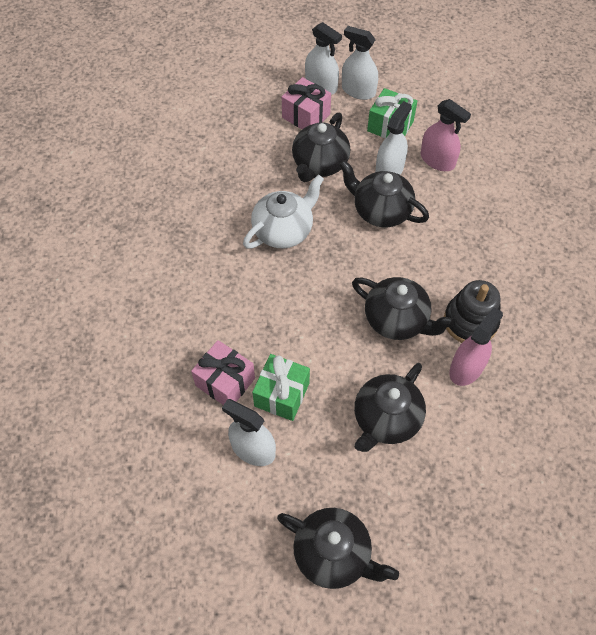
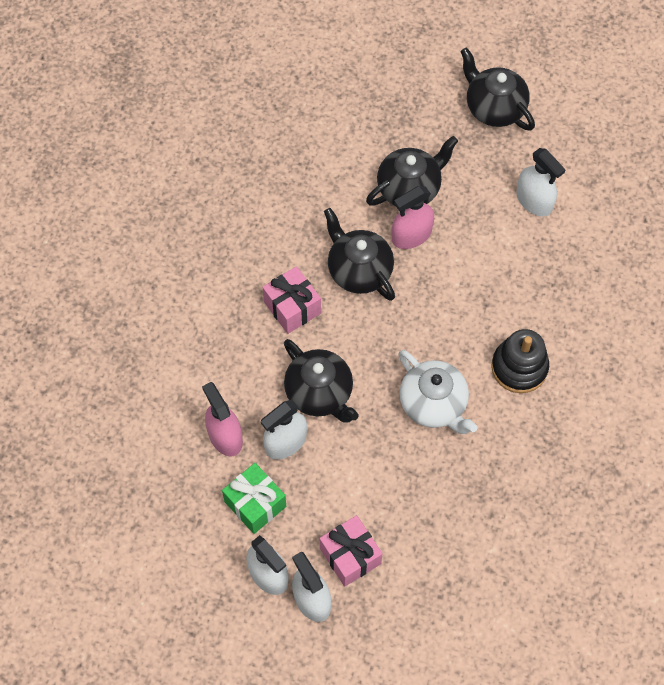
camera: 160 degrees left, 5 degrees up
pink gift [191,340,255,405] -> pink gift moved to [263,266,321,334]
white teapot [243,175,324,249] -> white teapot turned 105 degrees counterclockwise [399,350,477,434]
green gift [252,354,310,421] -> none
black teapot [292,113,350,182] -> none
black stacking toy [444,280,501,343] -> black stacking toy moved to [491,329,549,393]
pink spray bottle [449,307,503,386] -> pink spray bottle moved to [392,186,434,249]

